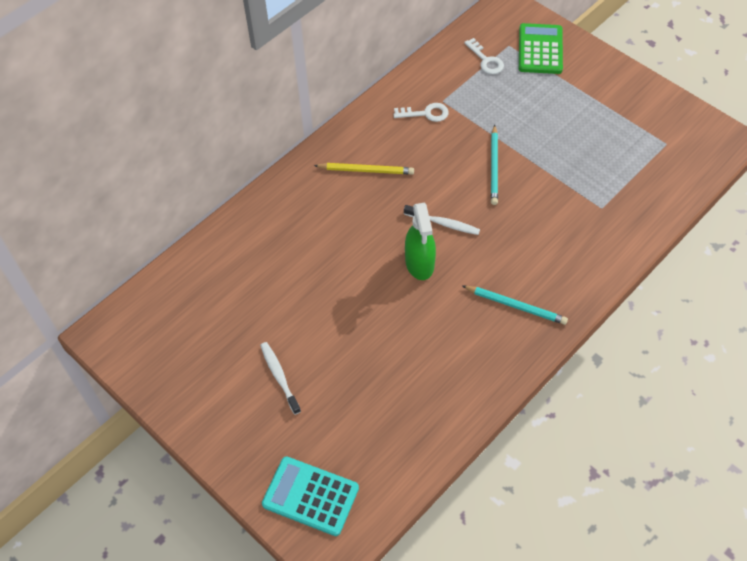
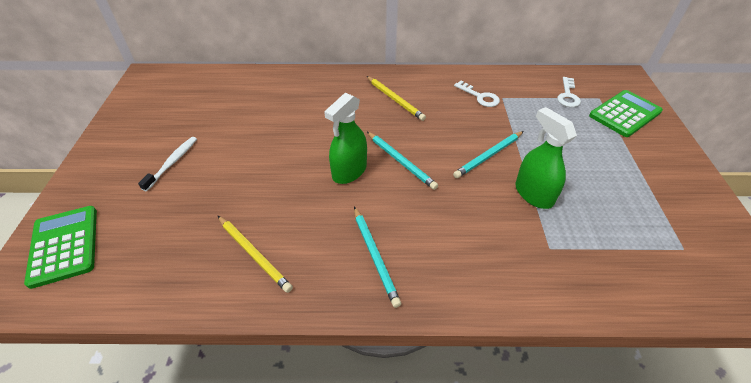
camera: 45 degrees right, 10 degrees down
turquoise calculator [262,456,359,536] -> green calculator [24,206,97,289]
white toothbrush [404,205,480,235] -> turquoise pencil [367,132,438,190]
none -> yellow pencil [218,216,293,293]
none -> green spray bottle [515,107,577,209]

